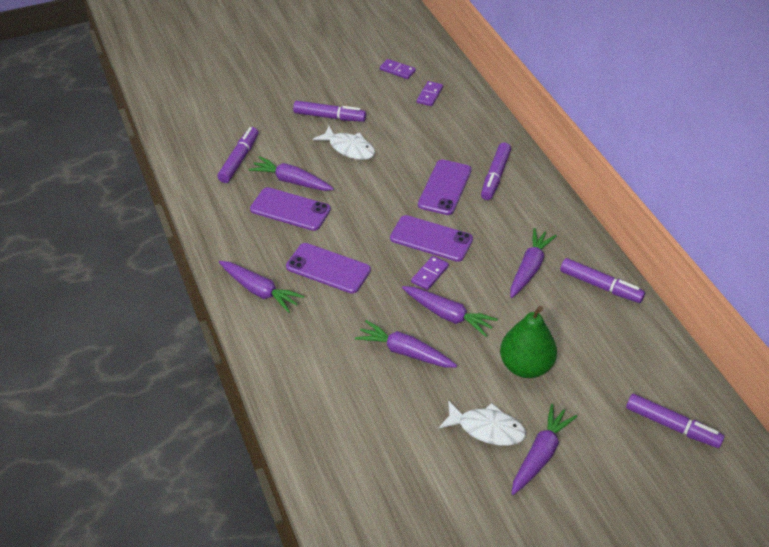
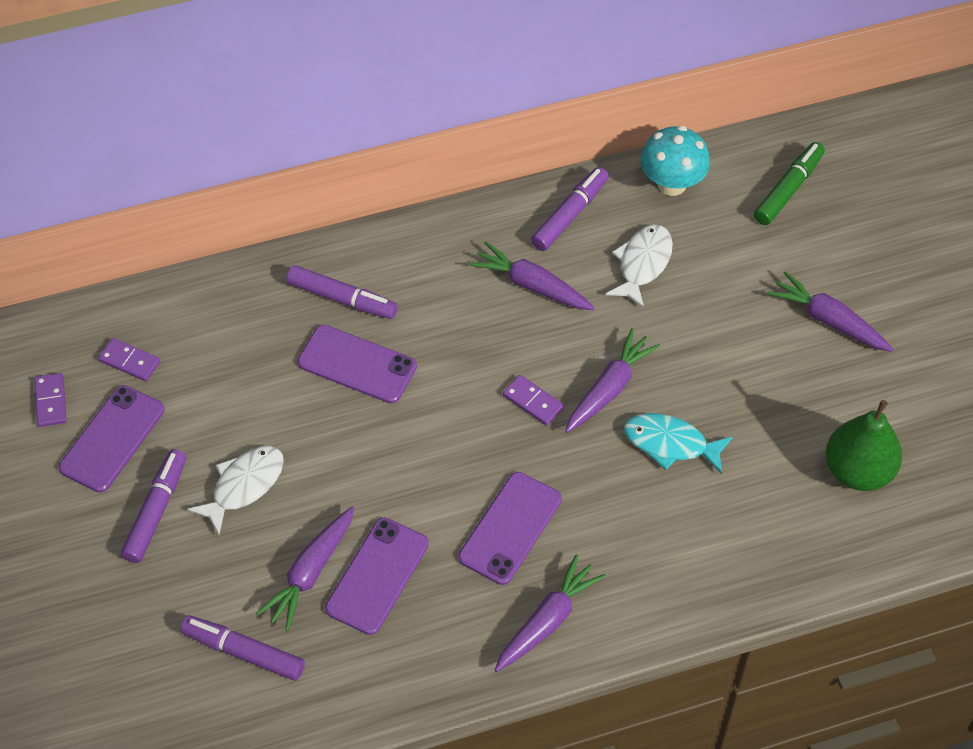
camera: 85 degrees left, 10 degrees up
purple carrot [355,320,457,367] -> turquoise fish [624,413,733,474]
purple domino [380,59,416,79] -> purple domino turned 45 degrees counterclockwise [34,373,67,427]
purple phone [390,215,473,262] -> purple phone moved to [59,385,165,493]
white fish [439,400,526,446] -> white fish moved to [606,224,673,308]
green pear [500,306,557,378] -> green pear moved to [826,400,902,491]
purple marker [626,394,725,448] -> green marker [754,142,825,225]
none -> turquoise mushroom [640,126,710,196]

